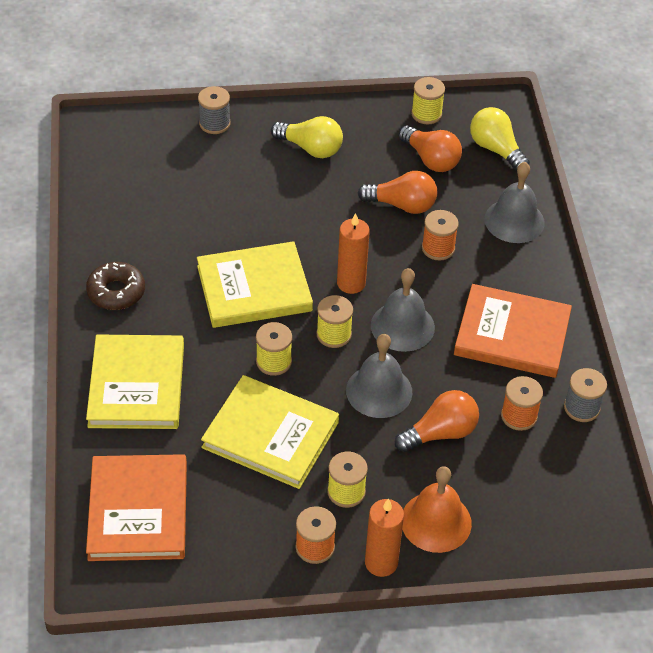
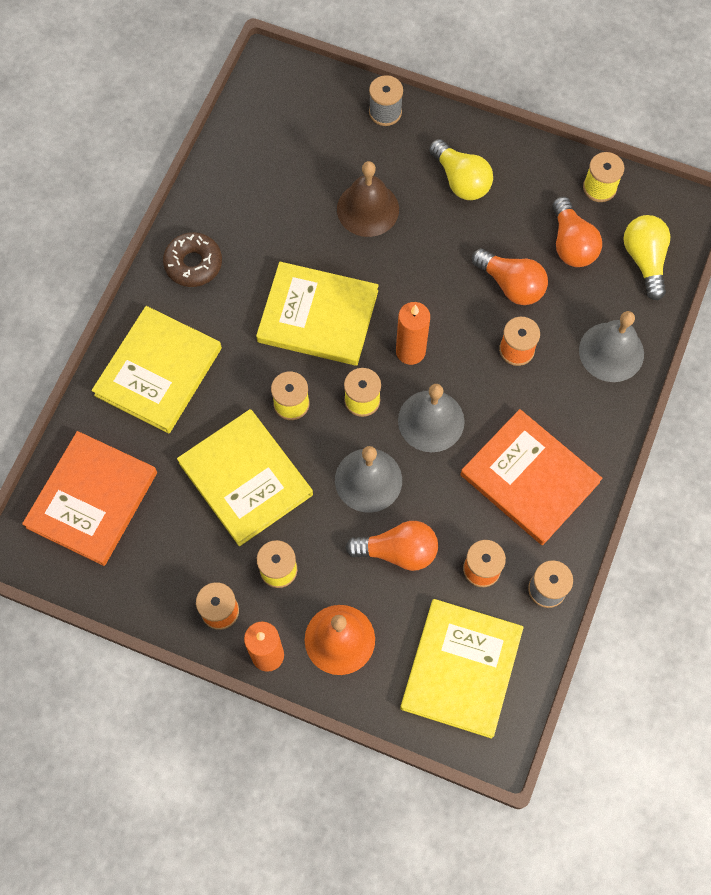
camera: 30 degrees right, 20 degrees up
none -> brown bell [337,161,399,237]
none -> yellow book [400,599,524,739]

